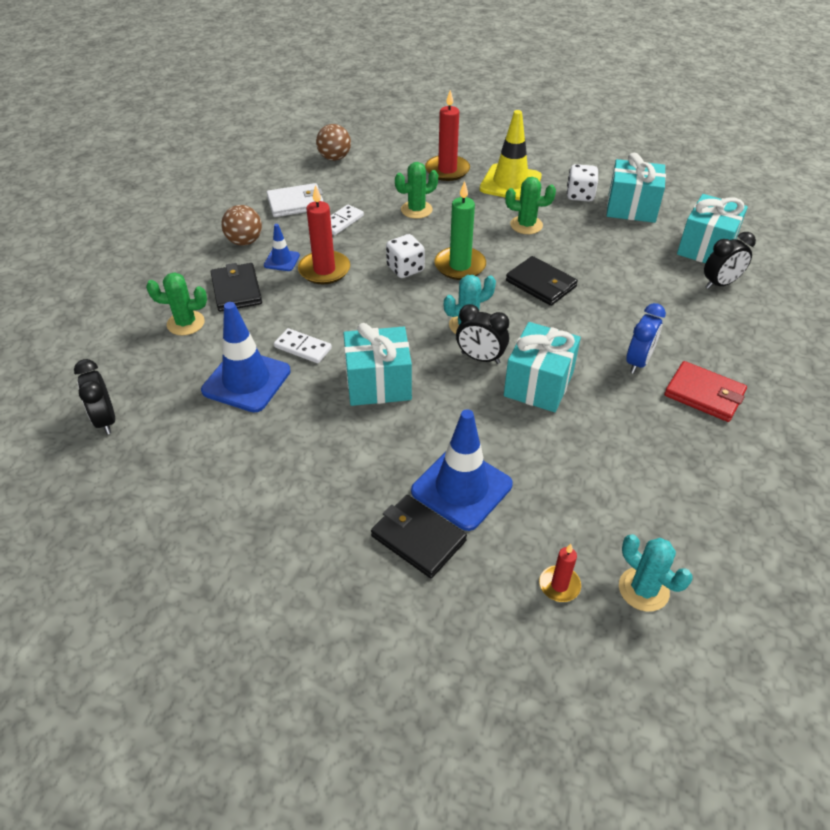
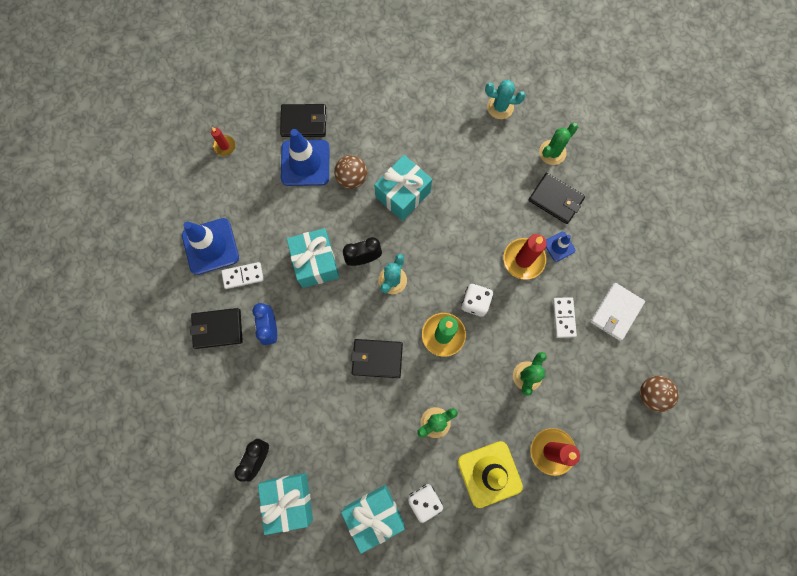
camera: 140 degrees right, 30 degrees up
black clock [74,359,115,434] -> none
blue traffic cone [201,302,291,413] -> blue traffic cone moved to [182,218,239,275]
brown ball [221,205,262,246] -> brown ball moved to [334,155,367,189]
white domino [274,328,332,363] -> white domino moved to [221,262,264,289]
turquoise cactus [619,534,692,612] -> turquoise cactus moved to [485,80,526,119]
red wallet [664,361,747,422] -> black wallet [190,308,243,349]

